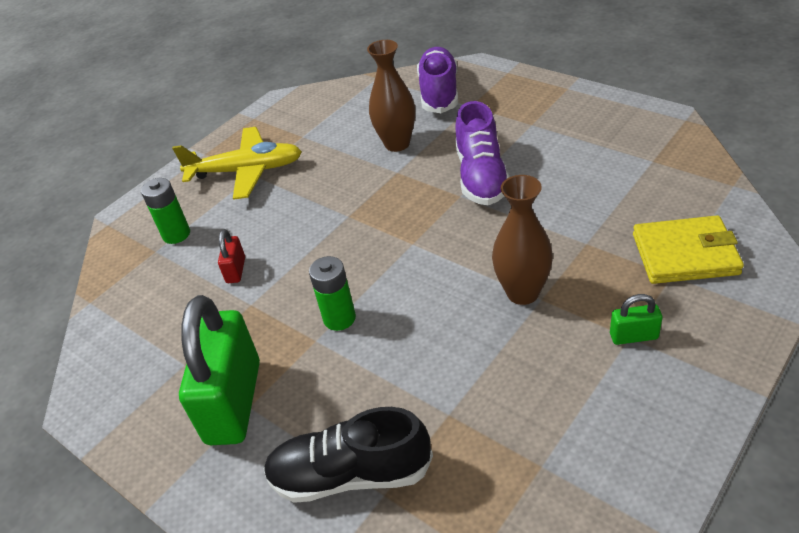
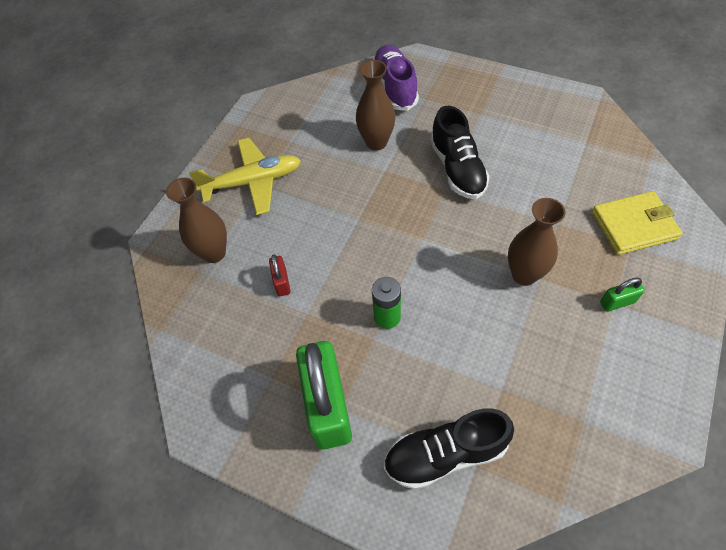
camera: 15 degrees left, 15 degrees up
green battery [141,178,190,244] -> brown vase [166,178,227,263]
purple shoe [455,101,509,205] -> black shoe [430,106,490,199]

